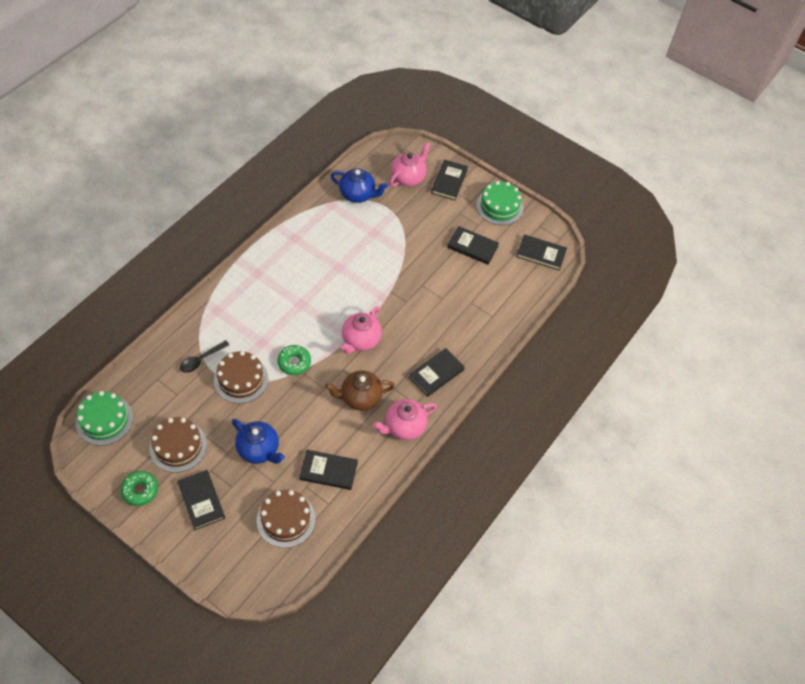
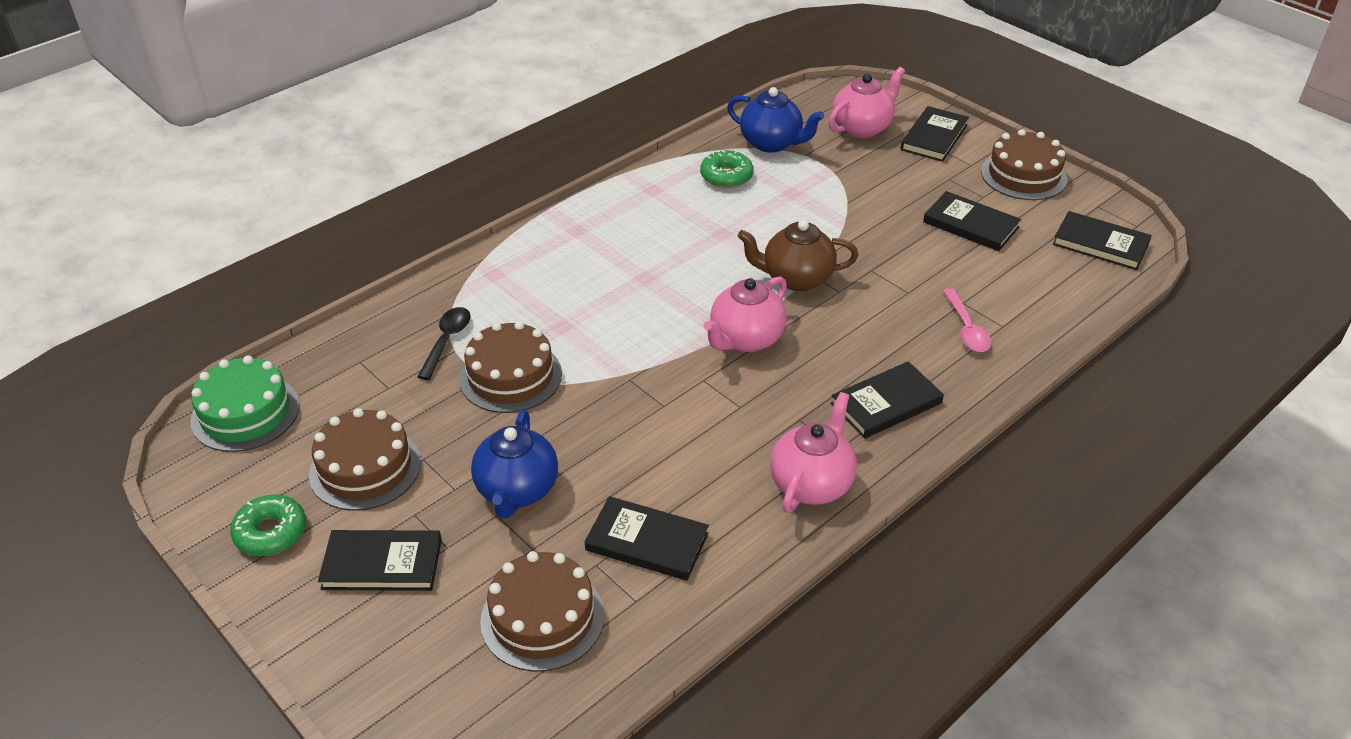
camera: 15 degrees right, 15 degrees down
black book [177,470,225,530] -> black book turned 75 degrees counterclockwise [318,530,442,591]
black spoon [180,340,229,373] -> black spoon turned 135 degrees clockwise [418,307,470,380]
blue teapot [232,419,285,464] -> blue teapot turned 45 degrees clockwise [471,410,558,518]
green donut [277,345,311,375] -> green donut moved to [700,150,753,188]
brown teapot [325,371,395,411] -> brown teapot moved to [738,220,858,291]
pink teapot [373,399,437,440] -> pink teapot turned 135 degrees clockwise [770,392,857,513]
green cake [476,181,523,225] -> brown cake [981,129,1068,200]
none -> pink spoon [943,288,991,352]

